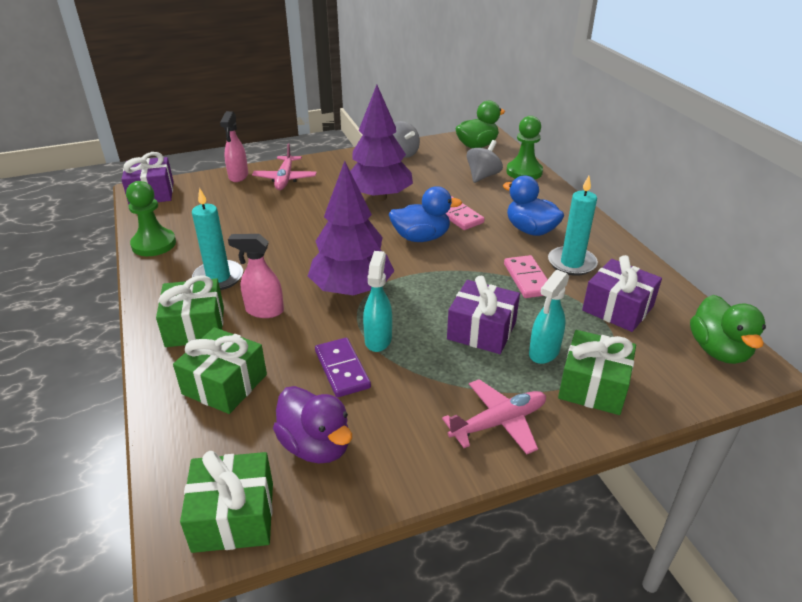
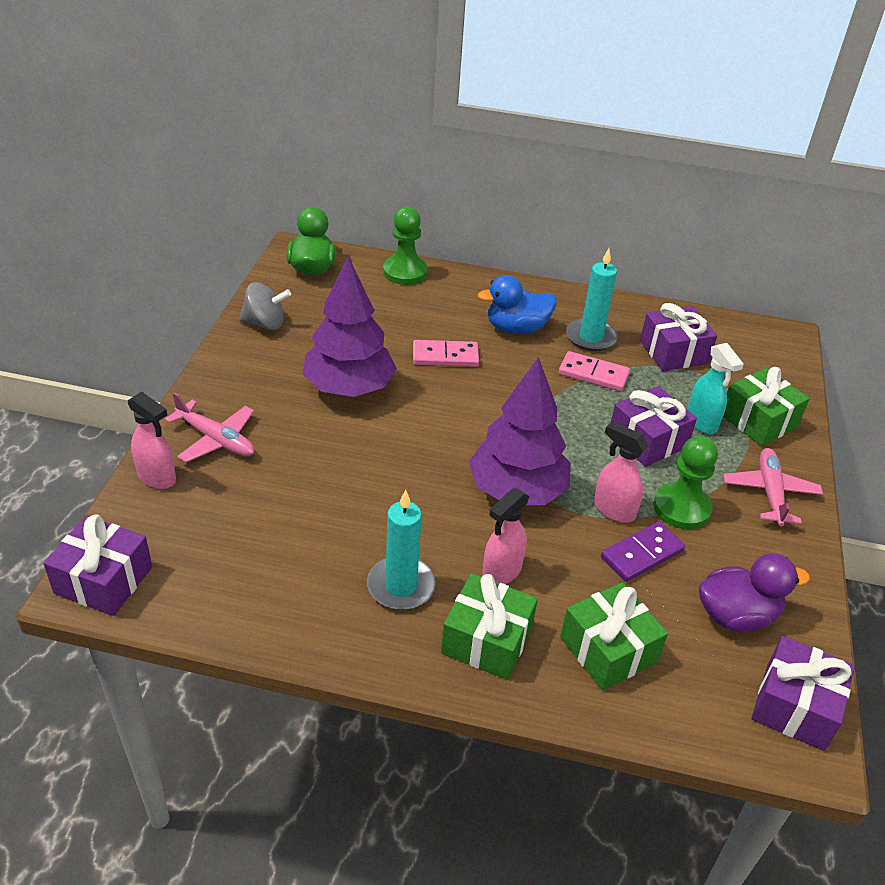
camera: 60 degrees left, 5 degrees up
green pawn [126,181,176,256] -> green pawn moved to [653,436,718,530]
green gift [180,451,273,553] -> purple gift [751,636,855,751]
purple domino [315,338,371,397] -> purple domino turned 45 degrees counterclockwise [601,522,685,582]
turquoise spray bottle [363,251,392,352] -> pink spray bottle [594,421,649,523]
blue duck [389,186,462,242] -> none
grey spinning top [467,140,503,183] -> none
green duck [690,295,766,364] -> none

